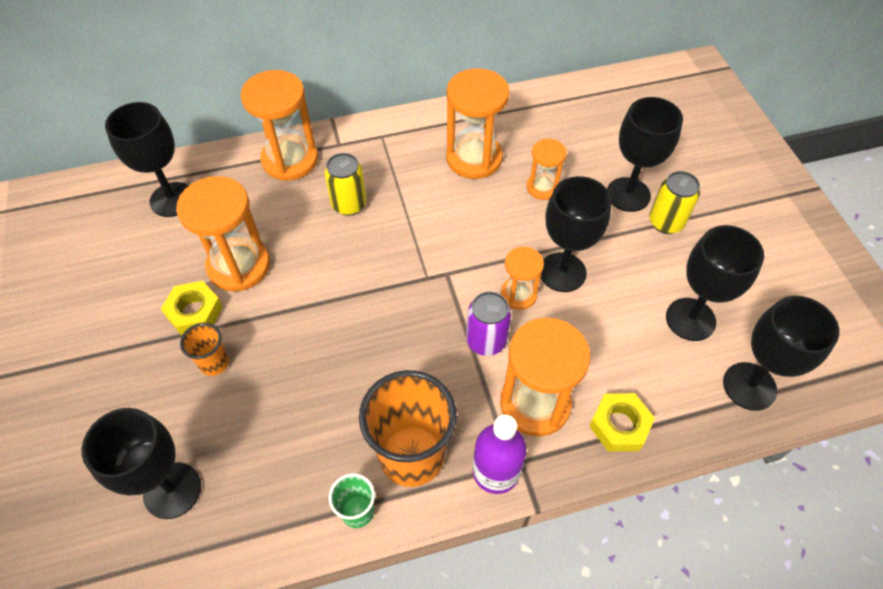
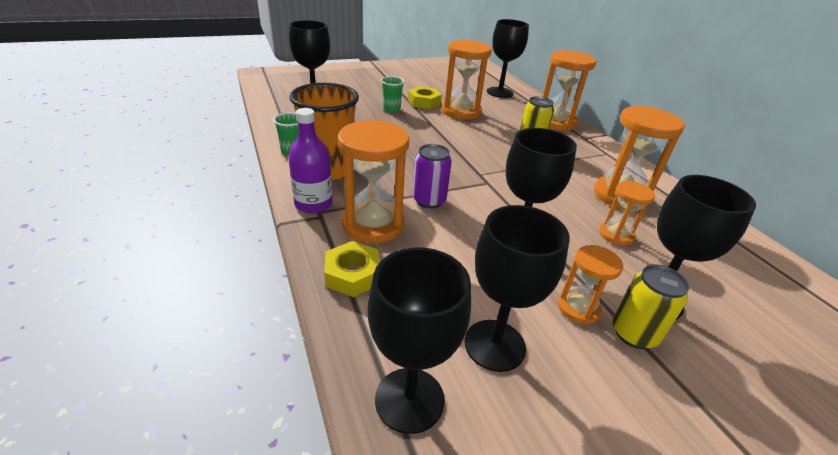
camera: 80 degrees right, 20 degrees down
orange cup [180,323,229,376] -> green cup [381,76,405,112]
orange hourglass [501,247,544,310] -> orange hourglass moved to [558,245,623,324]

